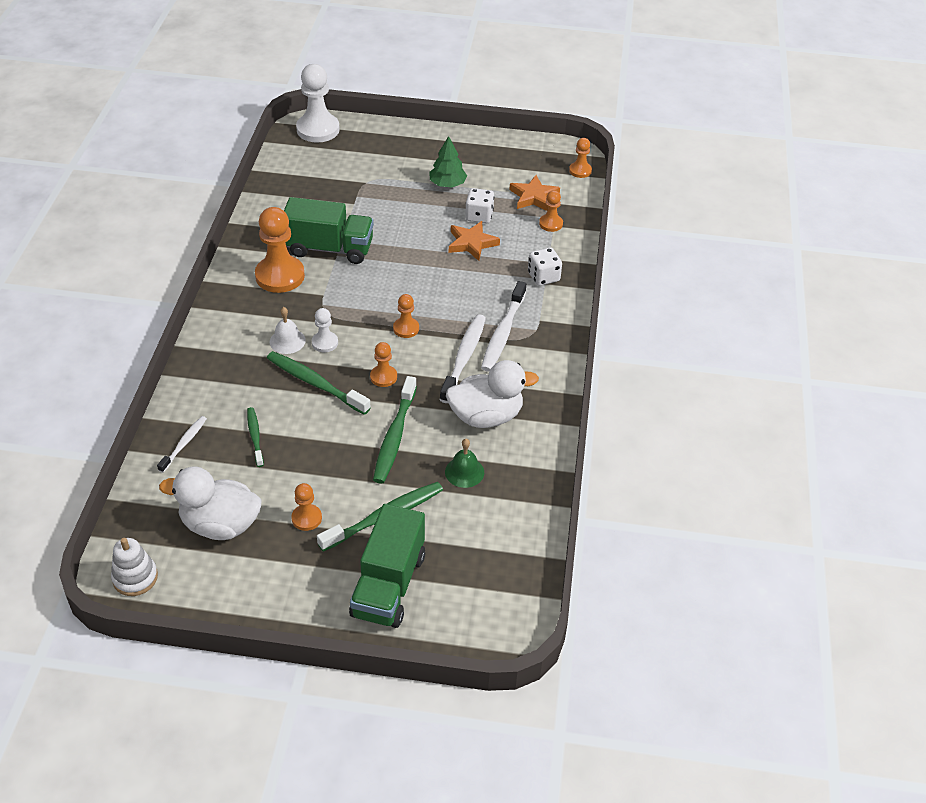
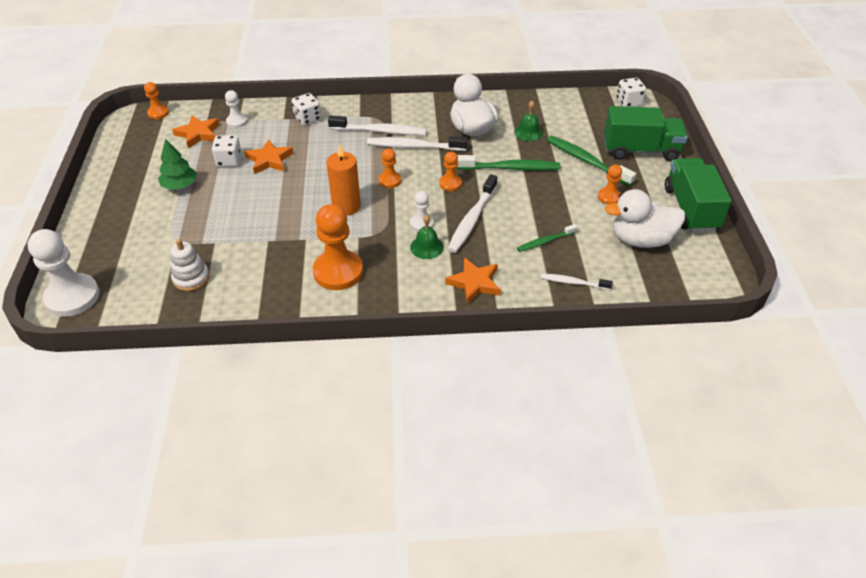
camera: 100 degrees left, 0 degrees up
white stacking toy [111,538,158,596] -> white stacking toy moved to [171,239,209,291]
white duck [159,467,261,540] -> white duck turned 90 degrees clockwise [605,189,685,248]
green toothbrush [267,351,371,415] -> white toothbrush [447,174,497,253]
white bell [270,307,306,354] -> green bell [410,215,444,259]
green truck [284,197,374,264] -> green truck moved to [665,158,732,232]
orange pawn [539,190,563,232] -> white pawn [225,90,247,128]
none -> orange candle [326,143,361,216]
none -> orange star [445,257,501,305]
none -> white dice [616,78,646,107]

